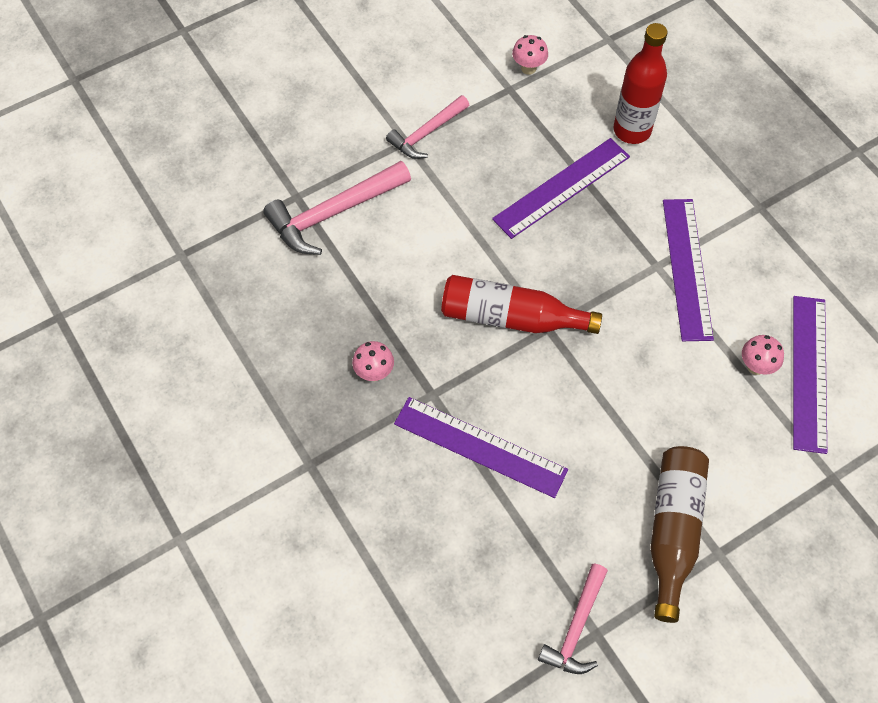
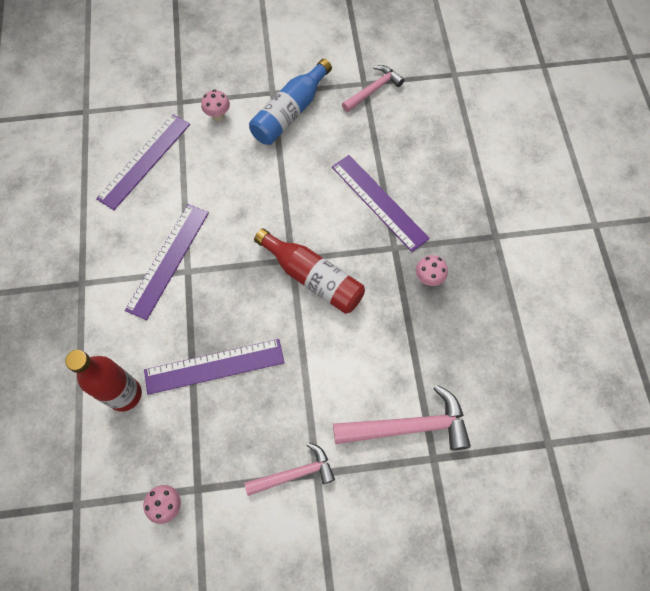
camera: 155 degrees left, 5 degrees up
brown bottle [651,446,709,623] -> blue bottle [249,59,332,145]
pink mushroom [742,335,784,375] -> pink mushroom moved to [201,90,230,121]

